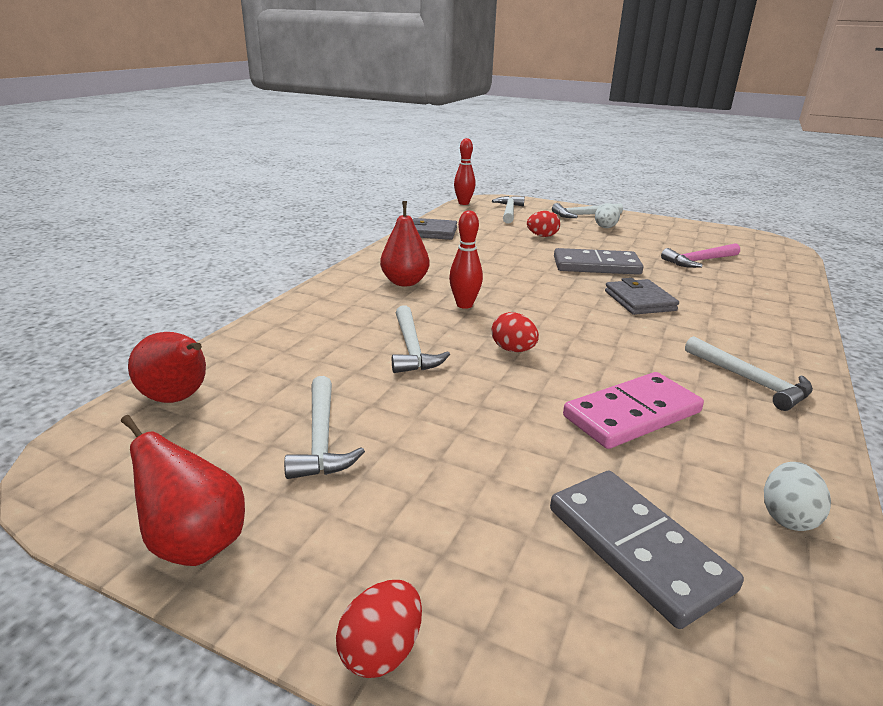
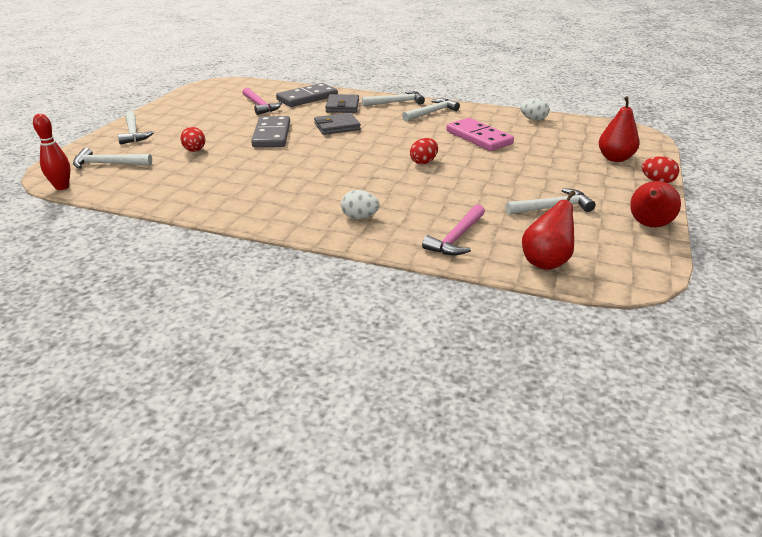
camera: 95 degrees left, 5 degrees up
red pear [380,201,430,286] -> red pear moved to [599,96,639,162]
white hammer [392,305,450,373] -> white hammer moved to [362,91,425,106]
grey wallet [413,218,457,240] -> grey wallet moved to [325,94,359,113]
red bowling pin [449,210,483,309] -> none
grey domino [550,471,744,629] -> grey domino moved to [276,83,338,107]
white egg [595,203,620,228] -> white egg moved to [341,190,379,219]
none -> pink hammer [422,204,485,255]

